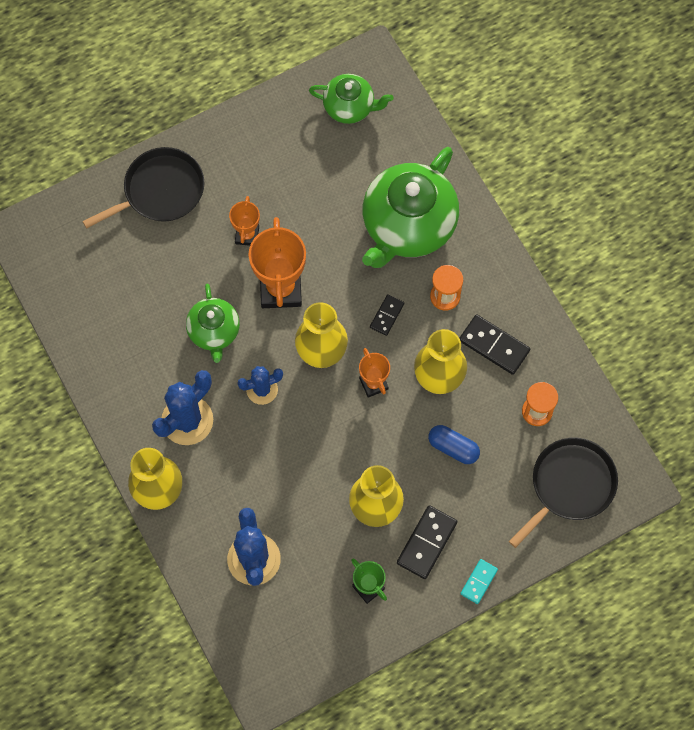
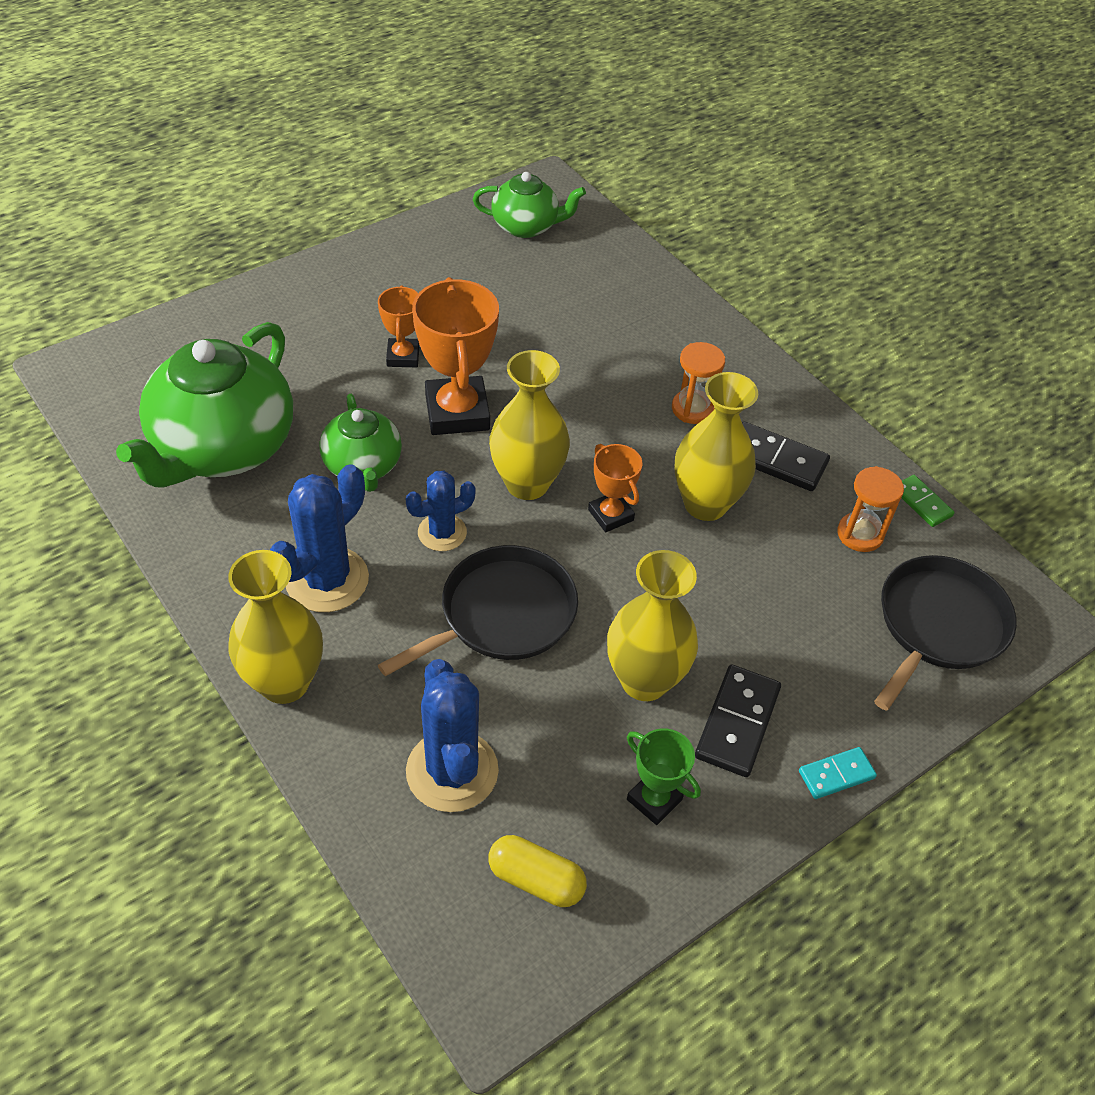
camera: 10 degrees left, 20 degrees down
black pan [83,147,204,228] -> black pan moved to [378,545,578,676]
green teapot [362,147,459,268] -> green teapot moved to [116,322,293,487]
black domino [370,294,404,336] -> none
blue capsule [428,425,480,464] -> none
turquoise domino [460,559,498,604] -> turquoise domino turned 45 degrees clockwise [799,747,877,799]
none -> yellow capsule [489,835,587,907]
none -> green domino [902,475,954,527]

